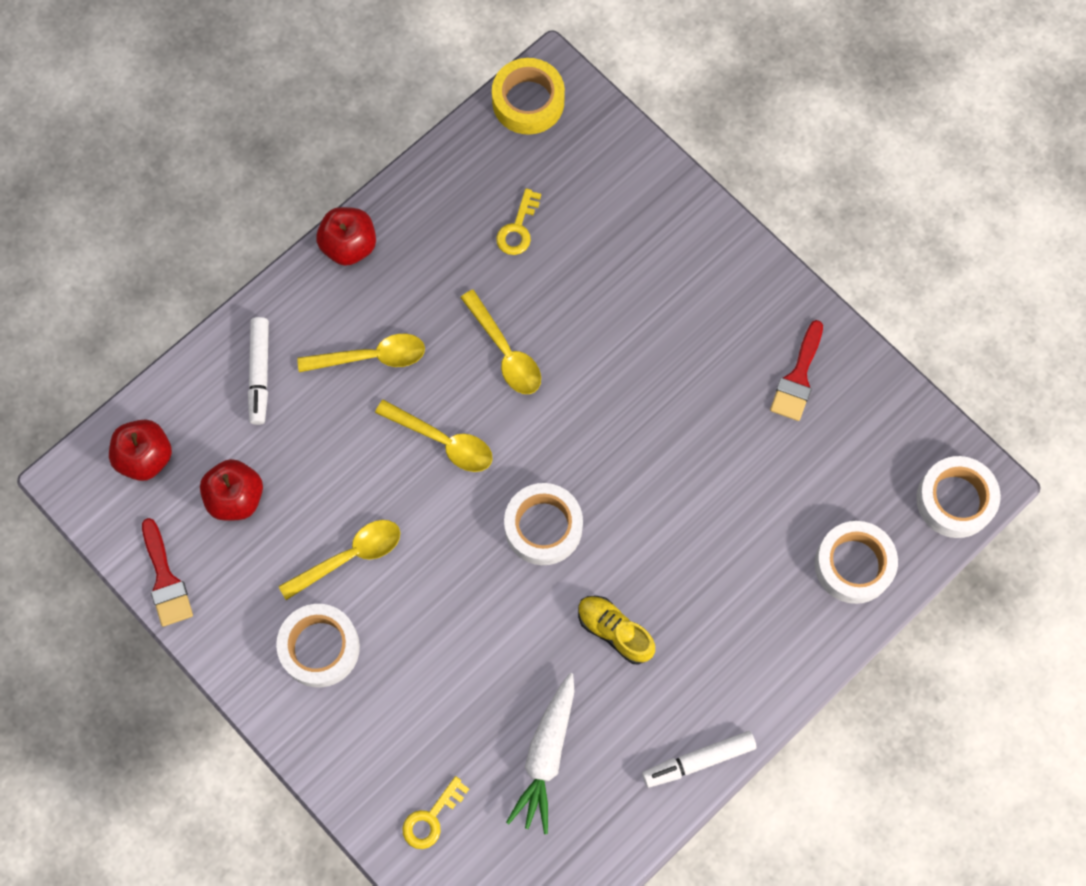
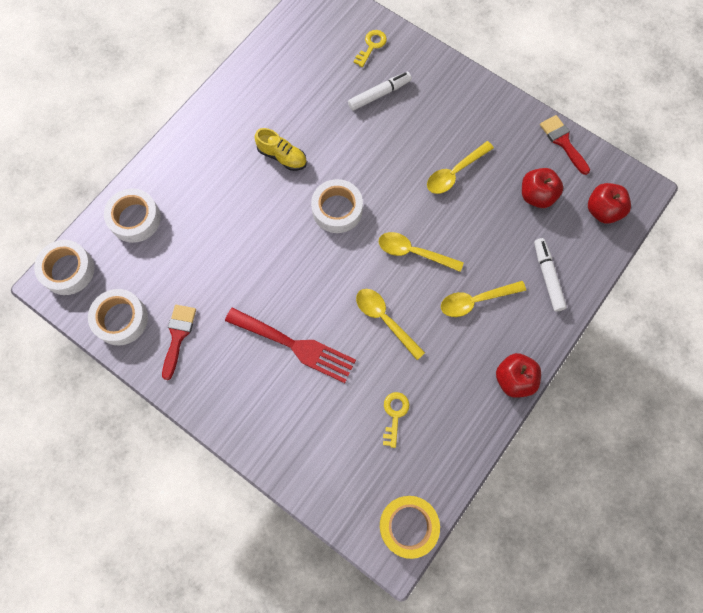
camera: 170 degrees right, 0 degrees up
white tape [276,604,360,688] -> white tape moved to [88,289,148,346]
white carrot [506,673,575,834] -> none
white marker [642,731,756,788] -> white marker moved to [348,72,412,111]
none -> red fork [225,307,356,383]

